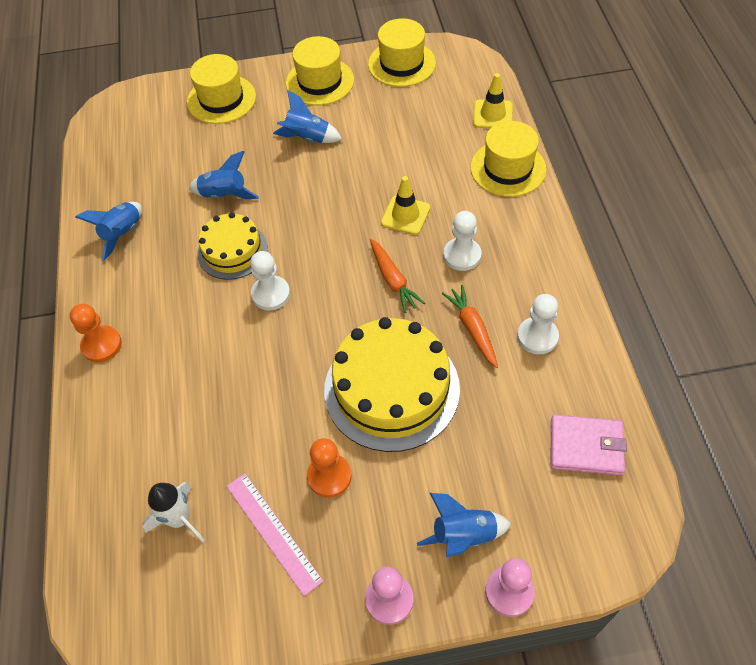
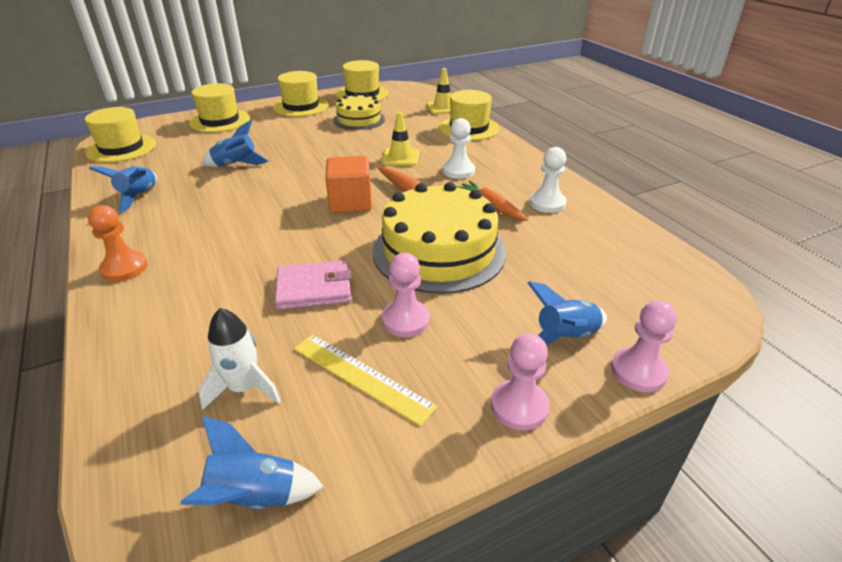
camera: 20 degrees left, 20 degrees down
yellow cake [197,212,268,280] -> yellow cake moved to [333,93,385,130]
pink ruler [226,473,323,596] -> yellow ruler [294,334,438,426]
white pawn [250,251,290,310] -> none
blue rocket [273,90,342,143] -> blue rocket moved to [180,416,324,510]
orange pawn [307,438,352,498] -> pink pawn [382,253,430,337]
pink wallet [550,414,627,476] -> pink wallet moved to [275,260,351,310]
none -> yellow hat [85,107,156,162]
none -> orange cube [325,156,372,213]

